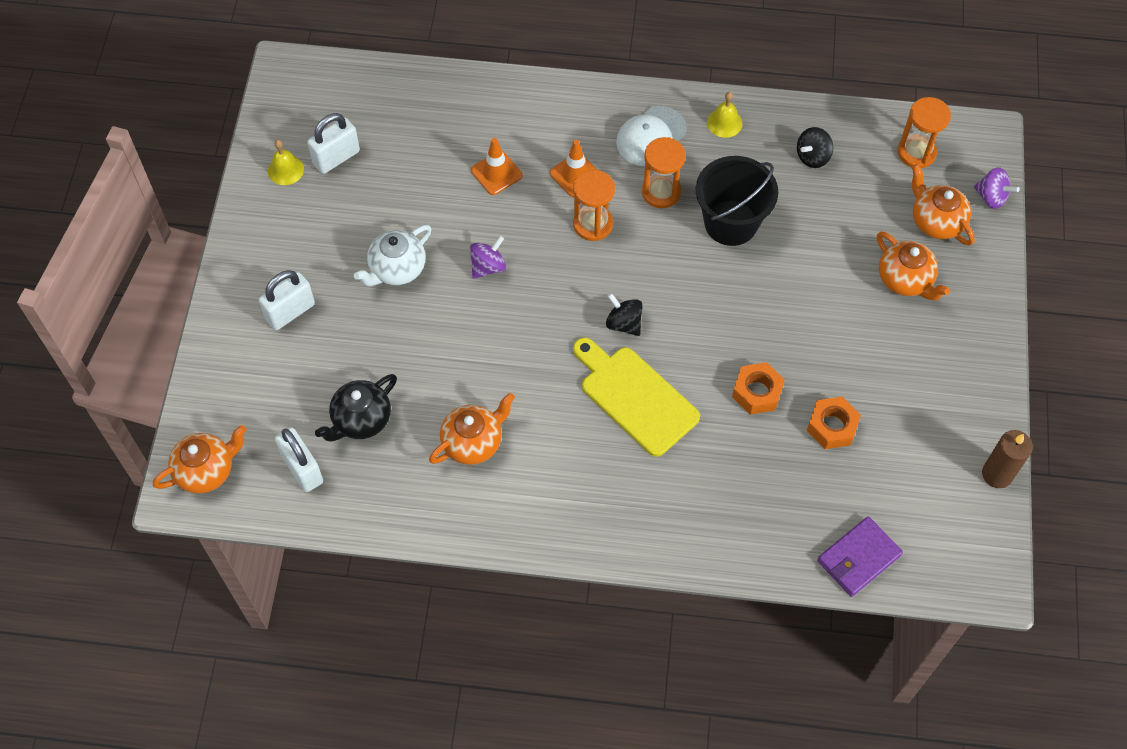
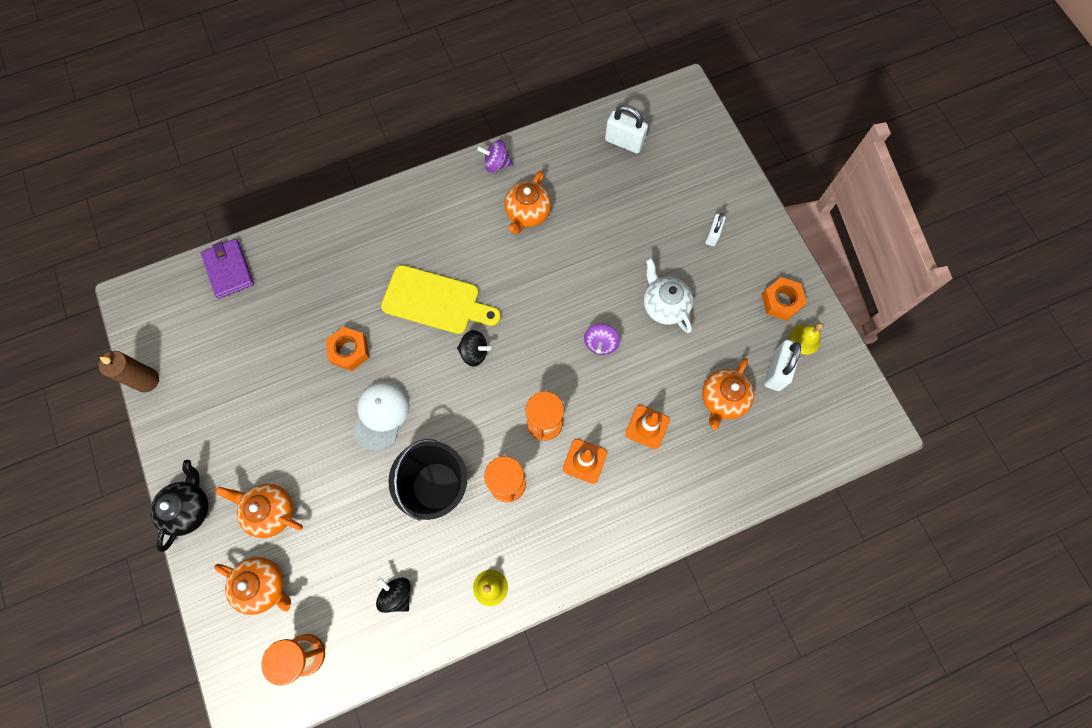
camera: 150 degrees right, 10 degrees up
orange teapot [153,425,246,494] -> orange teapot moved to [702,358,754,430]
white padlock [258,270,315,330] -> white padlock [705,213,726,246], size x0.63
black teapot [315,374,397,442] -> black teapot moved to [150,460,209,552]
white teapot [354,225,432,286] -> white teapot turned 45 degrees counterclockwise [644,258,693,333]
white cap [616,106,687,166] -> white cap moved to [353,381,410,451]
black spinning top [797,127,833,168] -> black spinning top turned 60 degrees counterclockwise [376,577,411,613]
orange nut [807,396,861,449] -> orange nut moved to [762,277,807,321]
purple wallet [817,516,903,597] -> purple wallet turned 45 degrees counterclockwise [201,239,254,299]
purple spinning top [974,167,1020,209] -> purple spinning top moved to [477,140,513,172]

